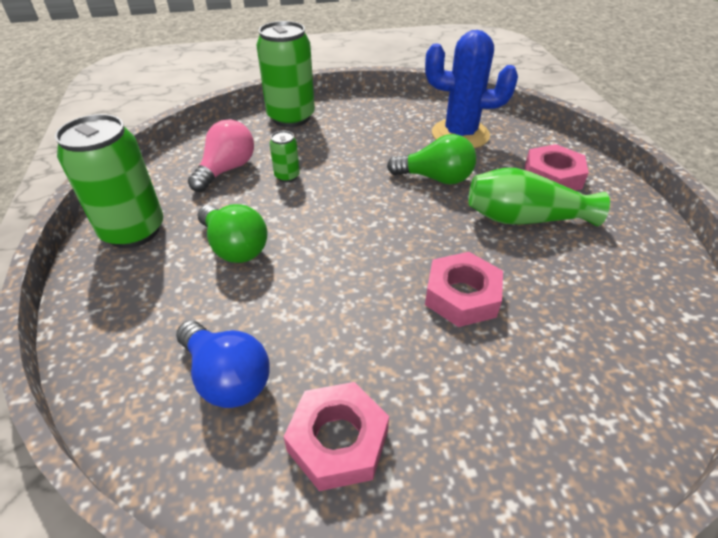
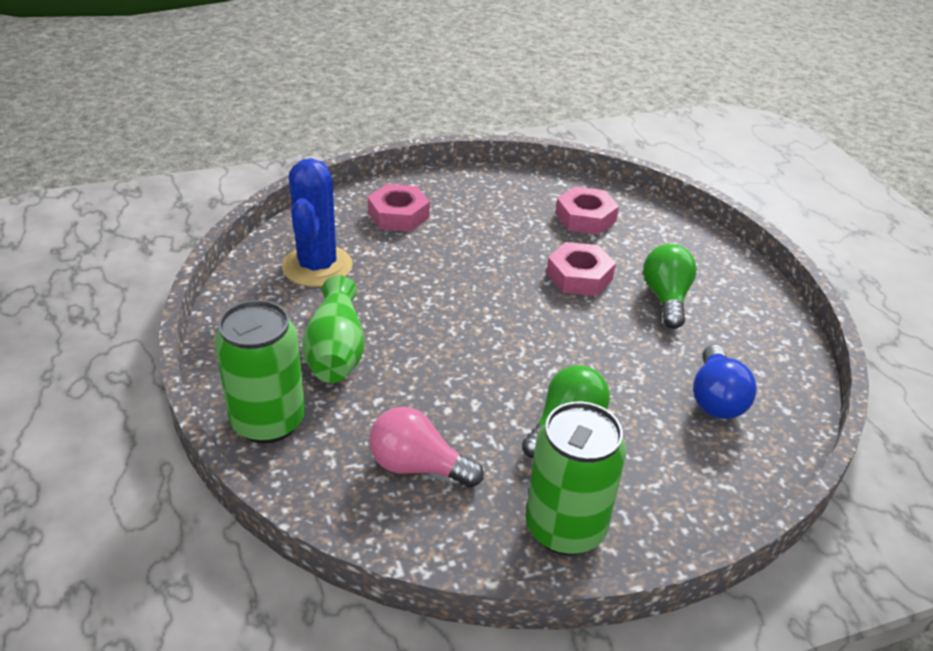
camera: 100 degrees left, 5 degrees down
blue light bulb [176,321,269,408] -> blue light bulb turned 150 degrees clockwise [693,345,757,419]
green can [270,131,300,182] -> none
pink nut [284,382,389,491] -> pink nut moved to [555,186,619,235]
green light bulb [387,134,476,185] -> green light bulb moved to [643,244,697,329]
green vase [468,168,610,226] -> green vase moved to [302,275,364,383]

